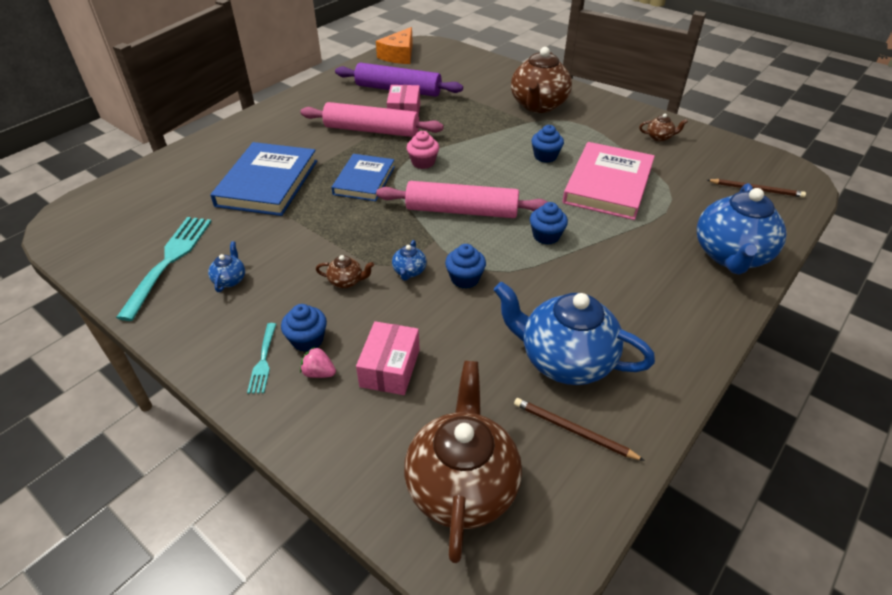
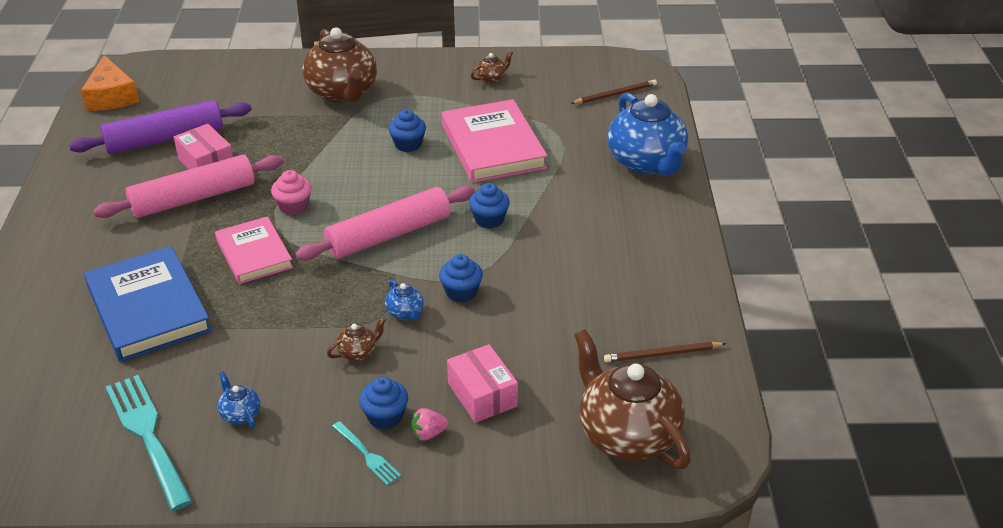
camera: 40 degrees left, 5 degrees down
blue book [331,154,395,201] -> pink book [215,216,293,284]
blue teapot [494,282,655,385] -> none

